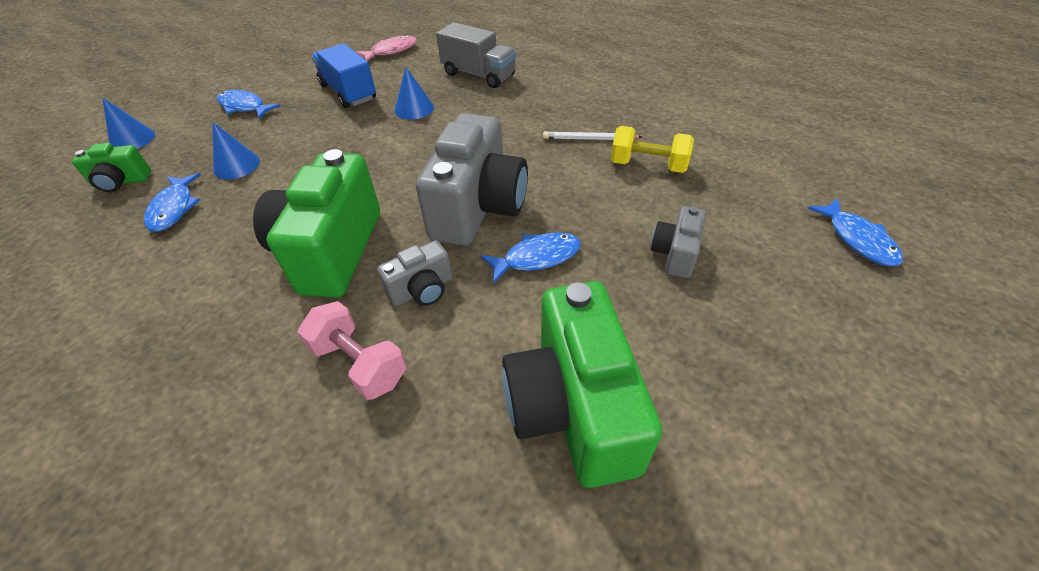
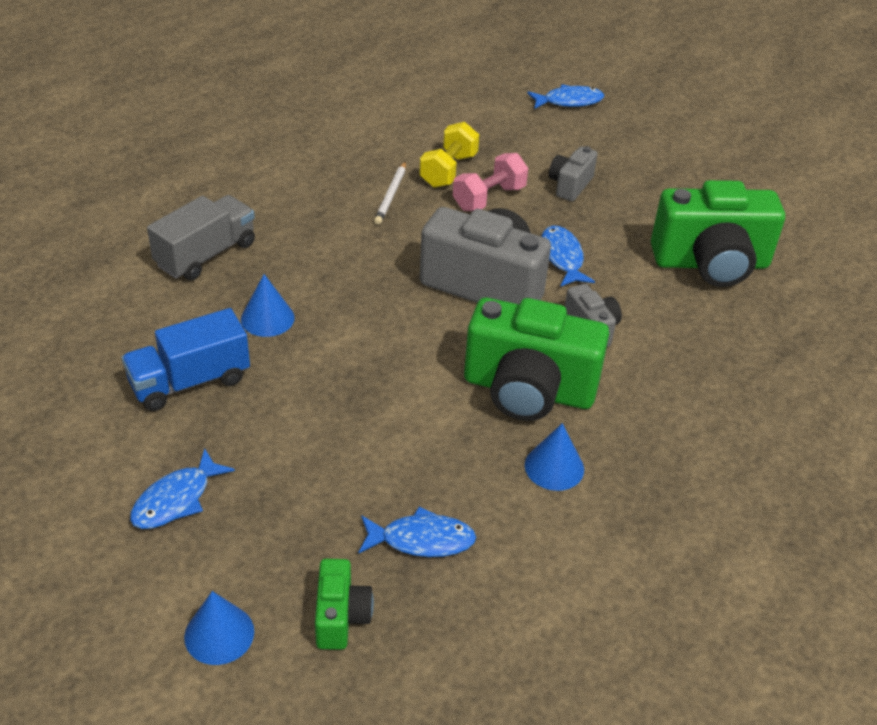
camera: 85 degrees left, 5 degrees down
blue cone [213,122,260,179] -> blue cone moved to [525,423,584,491]
pink dumbbell [298,301,406,400] -> pink dumbbell moved to [453,153,528,211]
pink fish [356,35,417,61] -> none
grey camera [651,206,706,278] -> grey camera turned 90 degrees clockwise [549,146,598,201]

